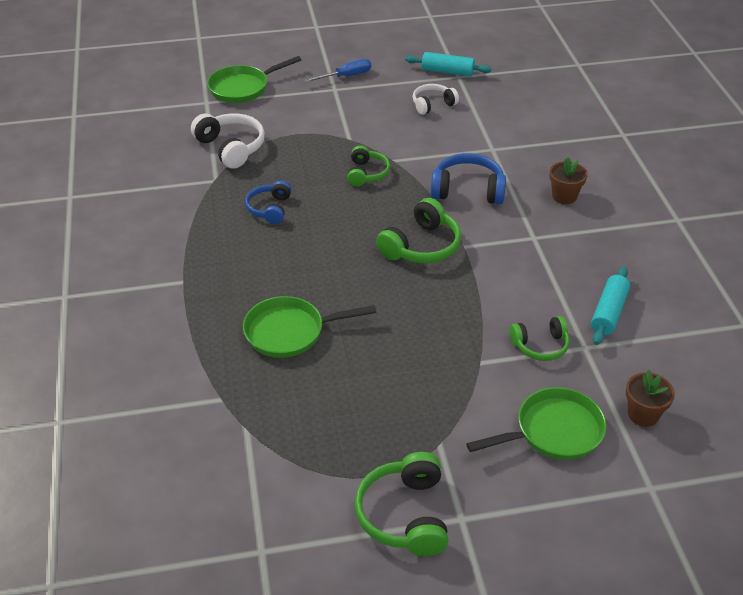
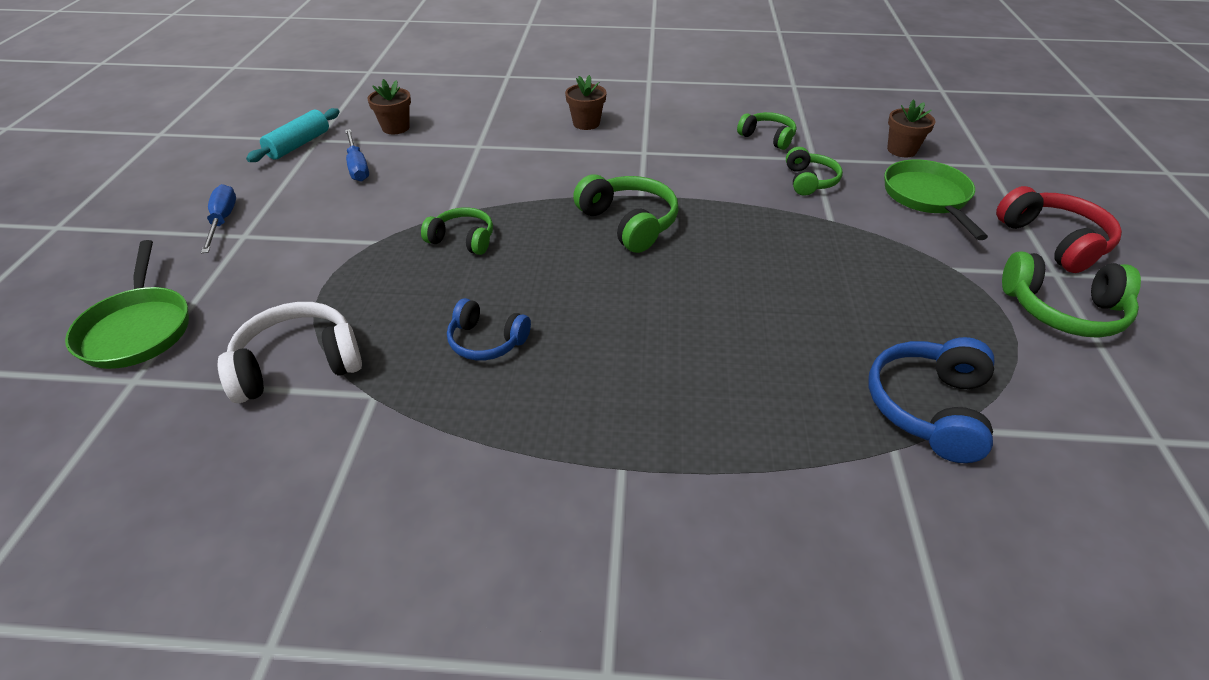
camera: 75 degrees left, 0 degrees up
green pan [243,296,376,358] -> none
white headphones [412,84,459,115] -> blue screwdriver [345,129,369,181]
blue headphones [431,153,506,204] -> blue headphones moved to [869,337,994,463]
turquoise rolling pin [591,267,630,345] -> green headphones [737,112,796,150]
none -> brown flower pot [367,79,411,134]
none -> red headphones [996,186,1122,273]

